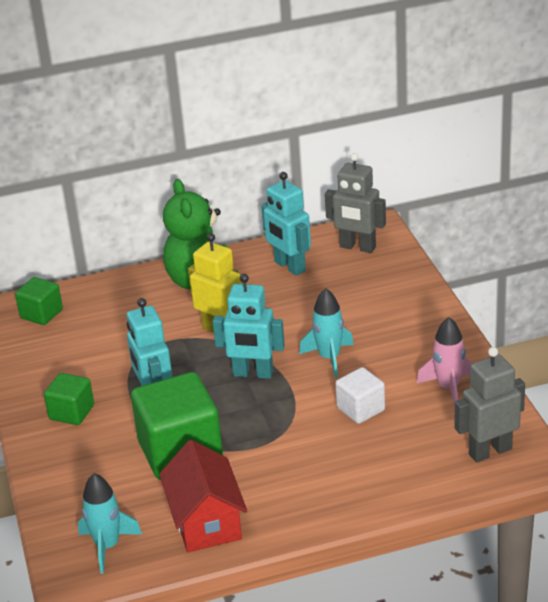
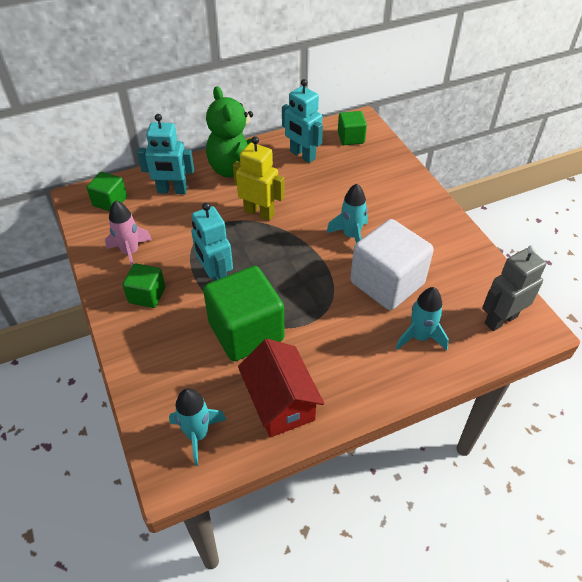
camera: 10 degrees left, 15 degrees up
turquoise robot [213,274,285,379] -> turquoise robot moved to [137,114,194,194]
grey robot [325,153,386,253] -> green cube [338,111,367,145]
white cube [336,367,385,424] -> white cube [350,219,434,310], size x1.89
pink rocket [417,317,472,406] -> pink rocket moved to [105,200,152,267]
none -> turquoise rocket [396,287,449,350]

